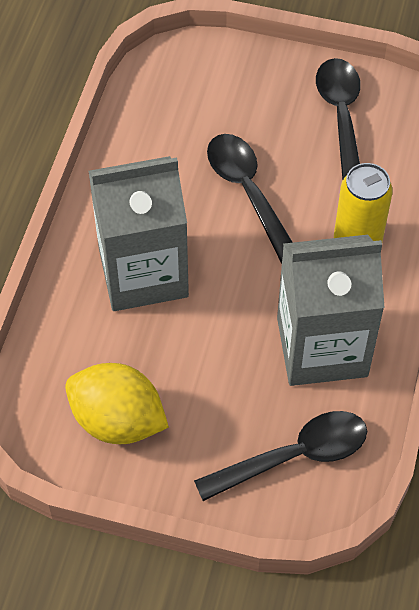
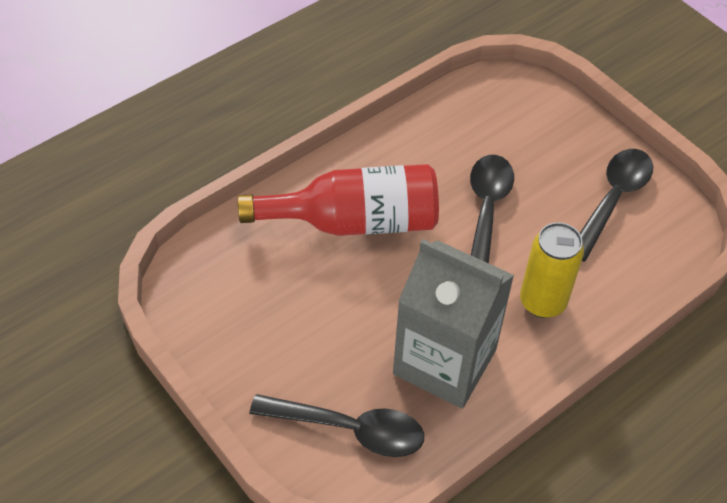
camera: 35 degrees right, 5 degrees down
yellow lemon [65,363,169,444] -> none
grey carton [89,156,189,311] -> red bottle [238,164,439,236]

